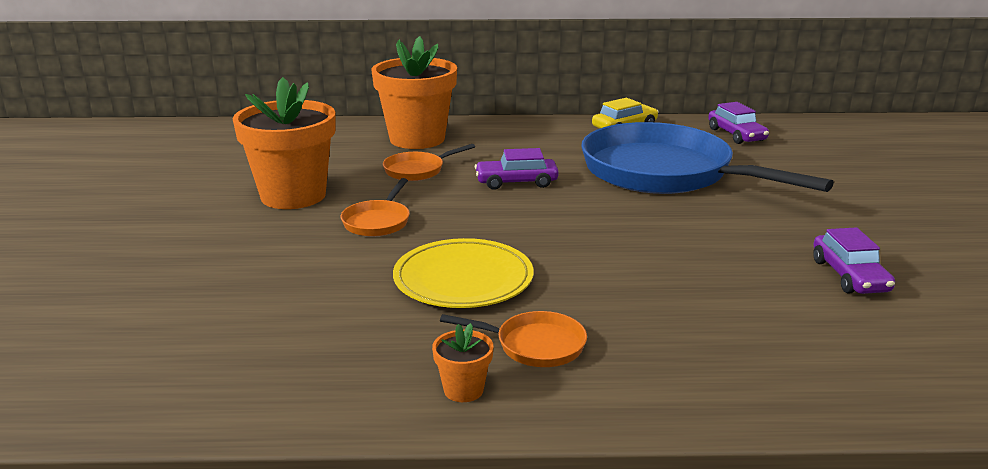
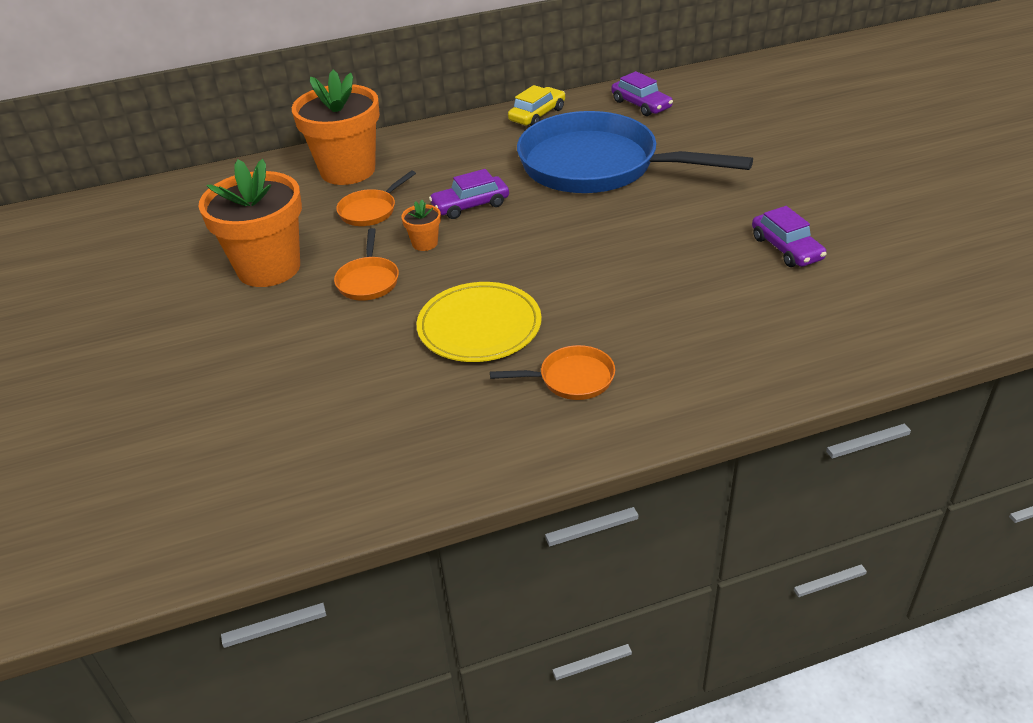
camera: 15 degrees left, 15 degrees up
orange flower pot [432,323,493,402] -> orange flower pot moved to [401,200,441,251]

